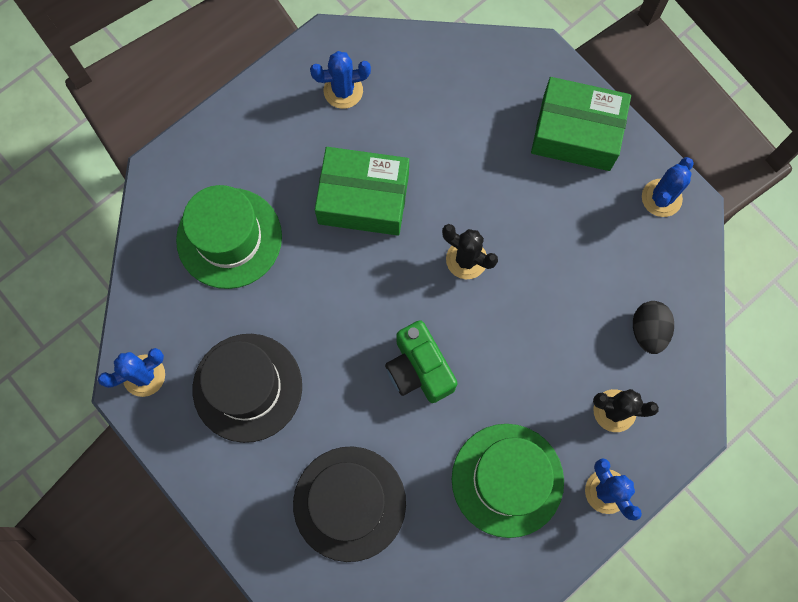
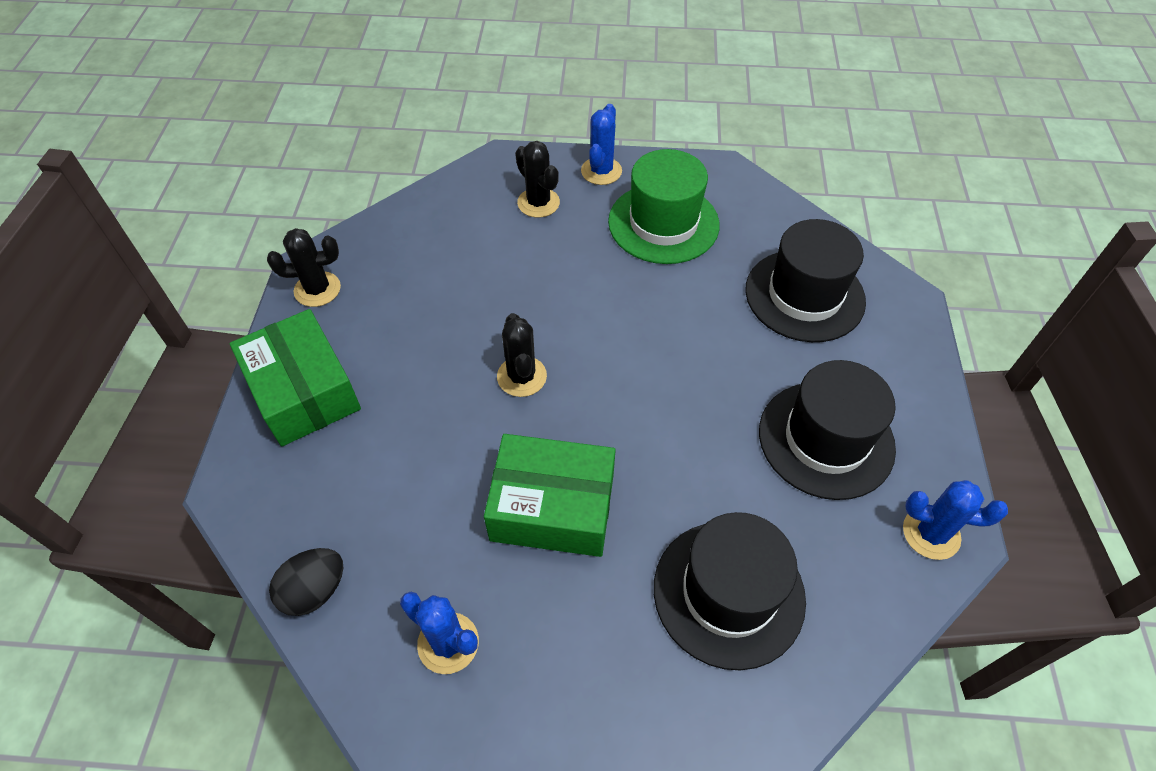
camera: 135 degrees left, 20 degrees down
green hat [176,185,282,289] -> black hat [654,512,806,670]
green box [315,147,409,236] -> green box turned 45 degrees counterclockwise [484,434,616,557]
green camera [385,320,457,403] -> none
black egg [633,301,674,354] -> black egg moved to [269,548,343,616]
blue cactus [642,157,694,217] -> black cactus [267,228,341,307]

